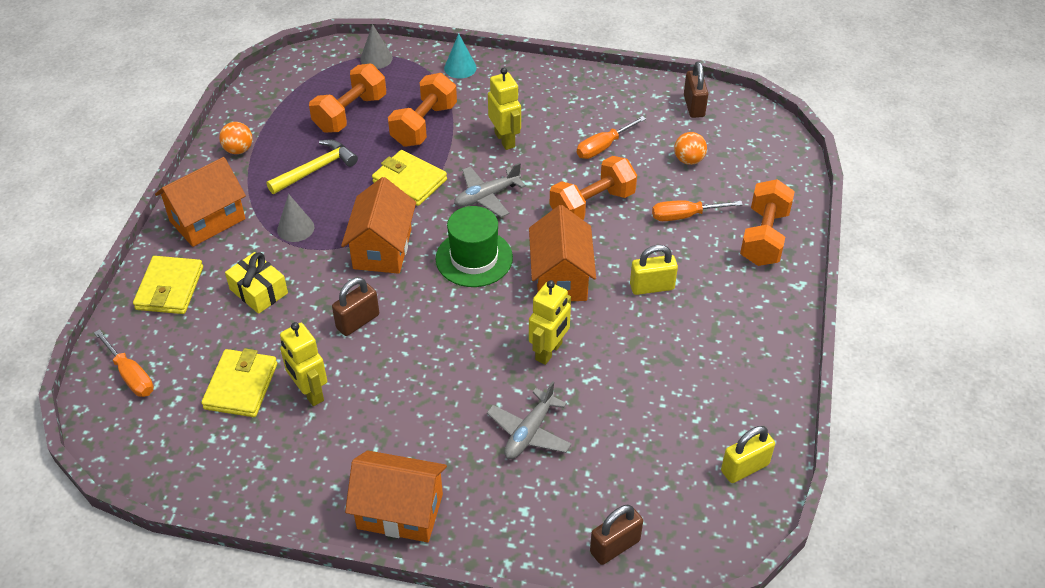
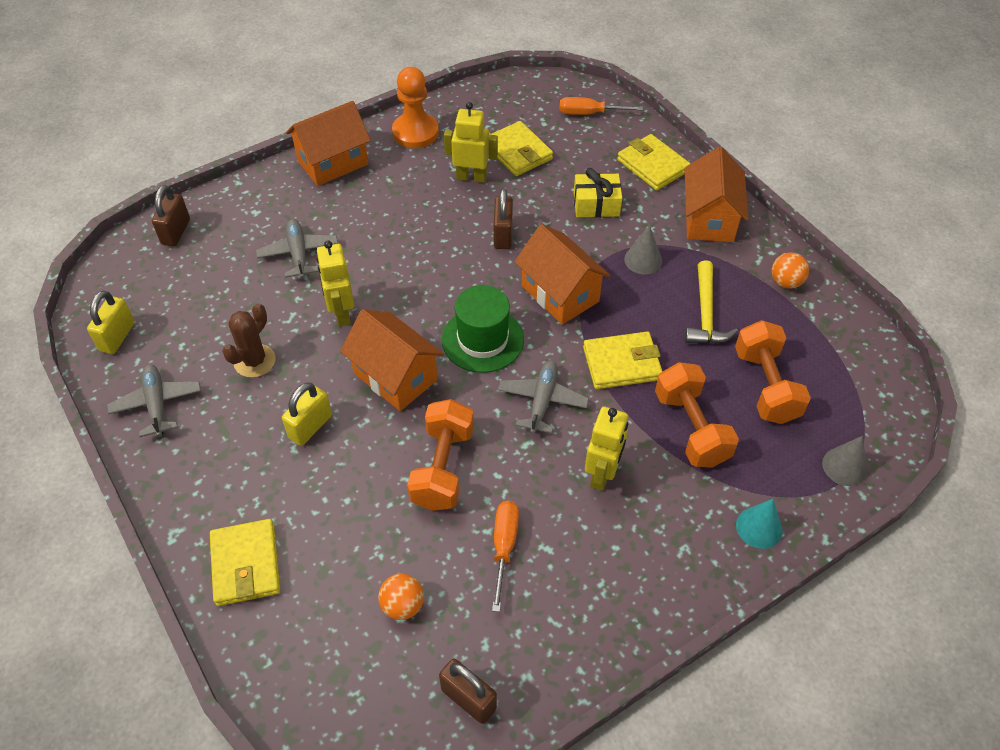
camera: 135 degrees right, 5 degrees up
yellow robot [488,68,521,150] -> yellow robot turned 90 degrees counterclockwise [585,406,628,491]
orange screwdriver [652,200,743,221] -> none
orange dumbbell [740,179,795,266] -> yellow wallet [210,519,280,606]
none -> grey plane [107,364,201,437]
none -> brown cactus [222,303,275,378]
none -> orange pawn [392,67,439,148]

